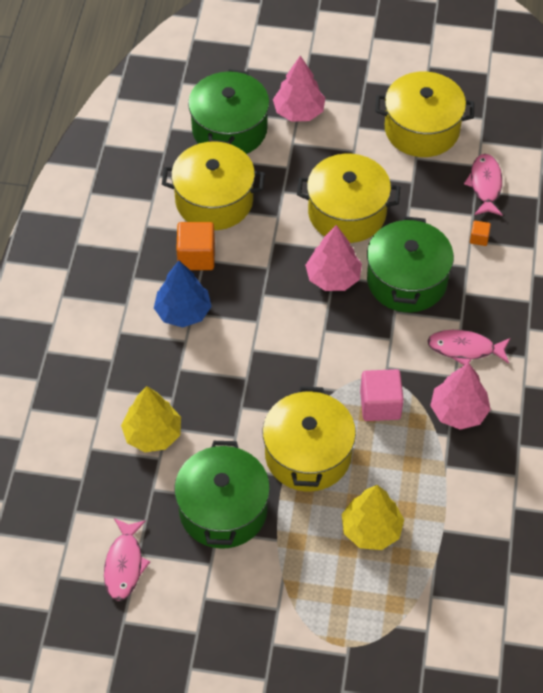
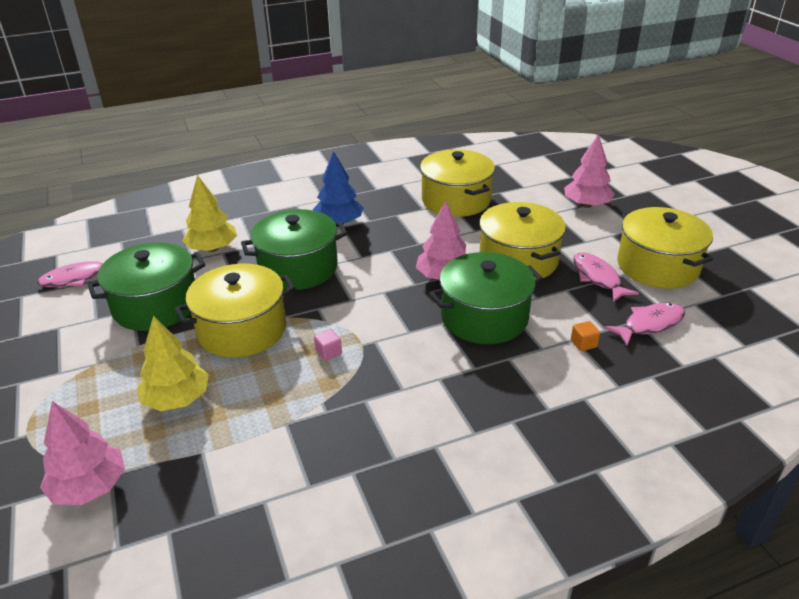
camera: 60 degrees right, 20 degrees down
orange cube [176,222,215,270] -> none
green pot [188,69,270,154] -> green pot moved to [241,209,348,290]
pink cube [360,369,404,421] -> pink cube [314,329,342,361], size x0.49
pink fish [427,330,510,365] -> pink fish moved to [573,252,639,302]
pink tree [430,363,491,430] -> pink tree moved to [40,401,125,505]

